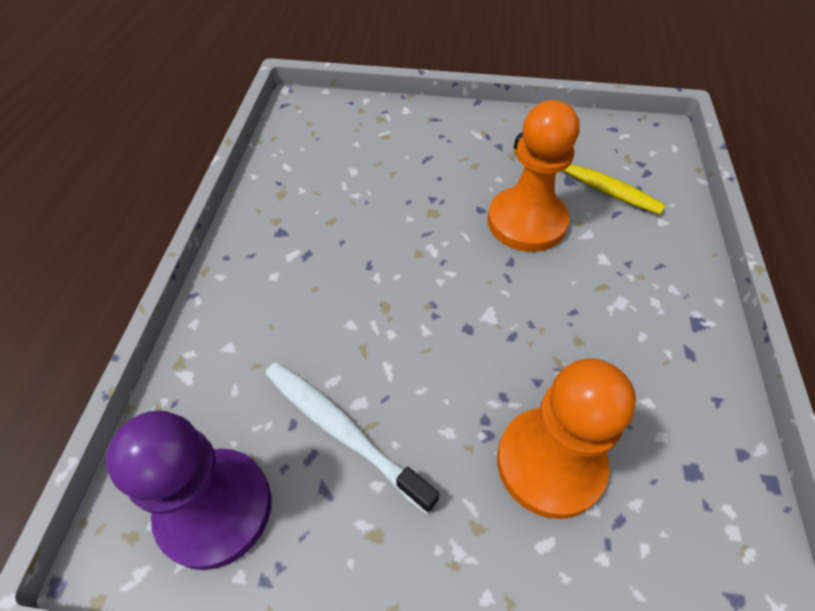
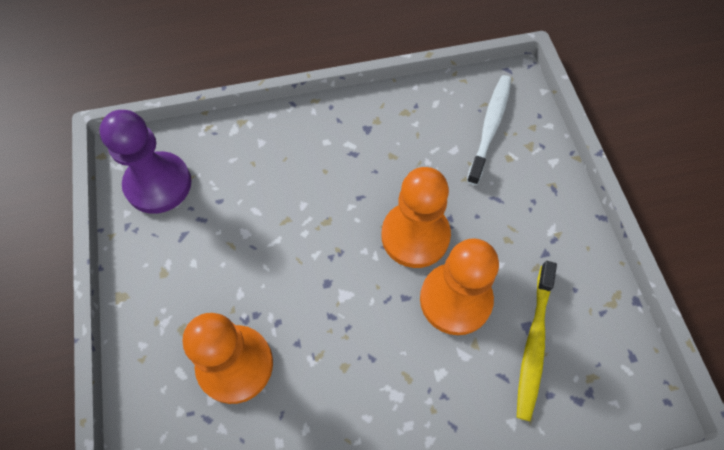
camera: 70 degrees right, 10 degrees up
white toothbrush [265,362,439,514] -> white toothbrush moved to [467,75,512,185]
none -> orange pawn [381,167,451,268]

